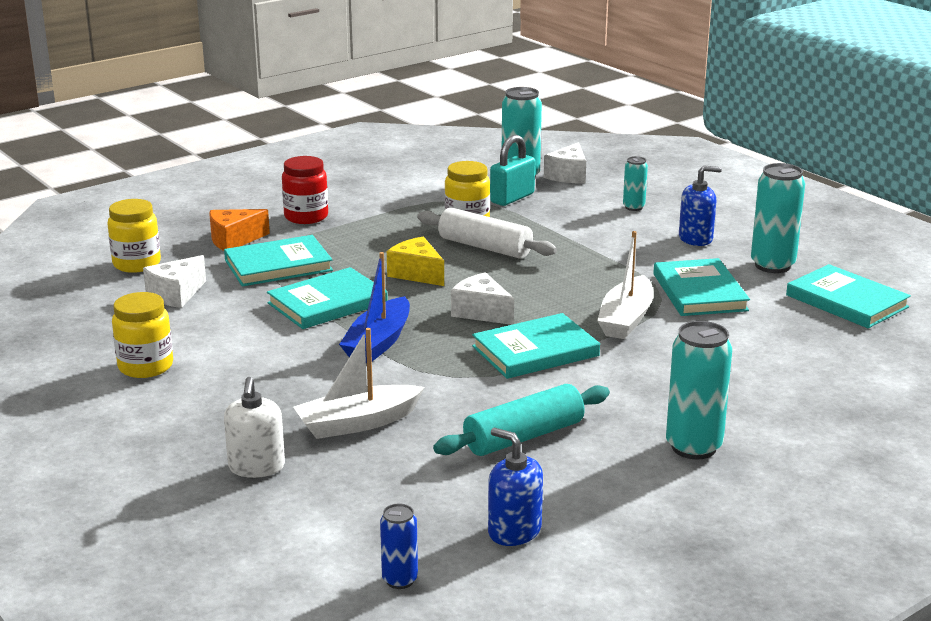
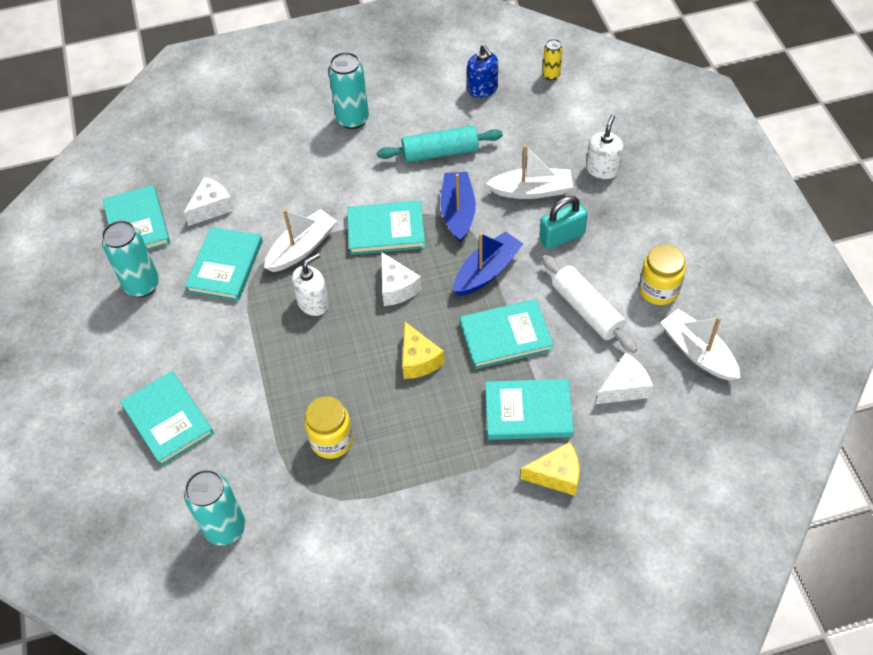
camera: 155 degrees left, 30 degrees up
yellow jar [107,199,161,273] -> none
orange cheese [209,209,270,251] -> yellow cheese [521,442,579,496]
red jar [282,156,328,224] -> none
blue can [380,504,418,589] -> yellow can [543,39,563,80]
white rolling pin [417,208,557,259] -> white rolling pin moved to [542,255,638,353]
turquoise padlock [490,135,535,206] -> turquoise padlock moved to [539,196,588,250]
white cheese [544,142,586,184] -> white cheese moved to [184,177,234,226]
turquoise can [623,156,648,211] -> turquoise book [120,371,214,466]
blue soap dispenser [679,166,722,246] -> none
none -> white soap dispenser [292,253,329,316]
none -> blue boat [441,172,476,242]
none -> white boat [660,309,740,381]

